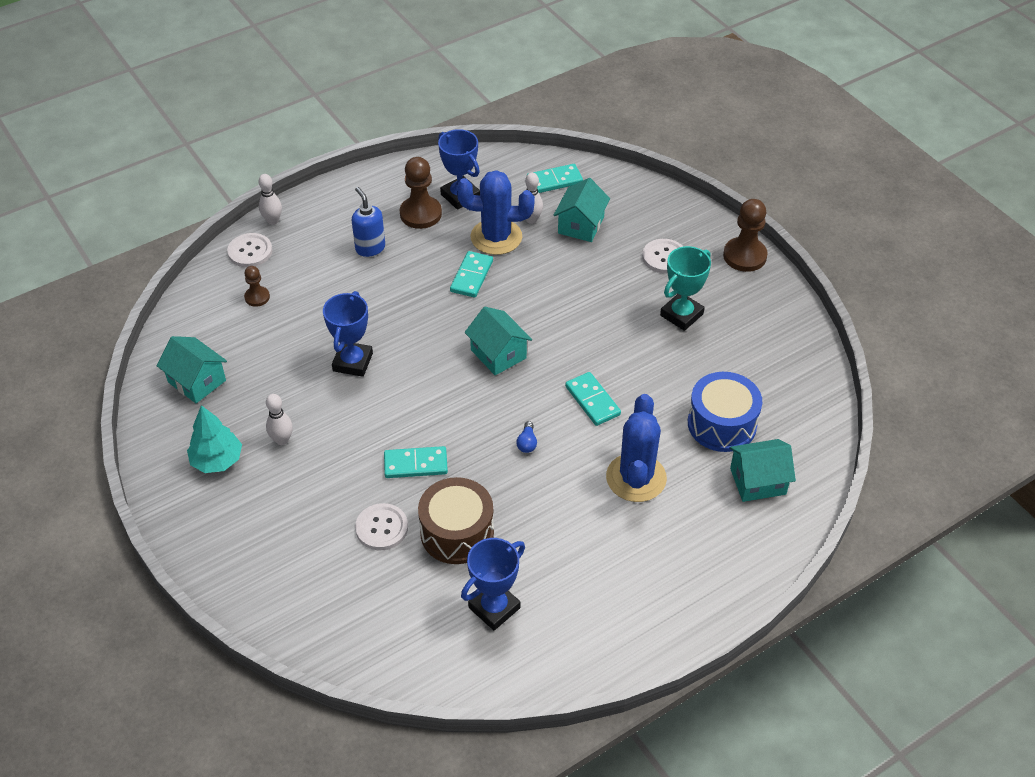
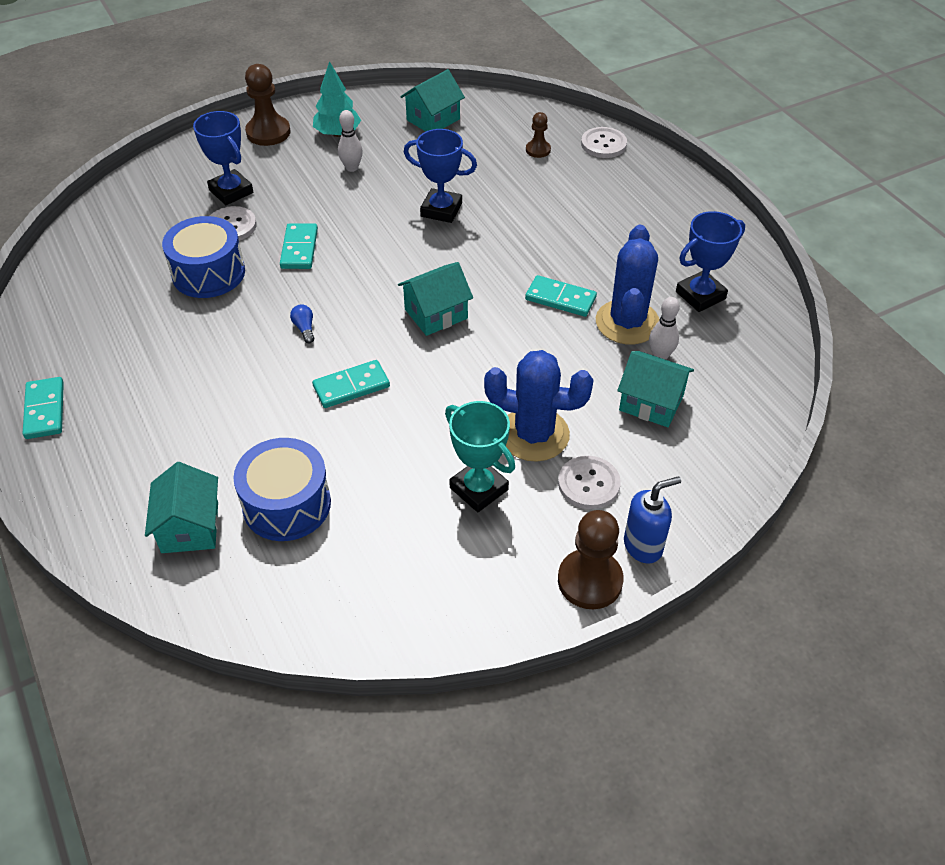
camera: 95 degrees right, 0 degrees up
white bowling pin [258,174,282,225] -> none
blue soap dispenser [352,187,385,257] -> blue soap dispenser moved to [624,476,681,563]
brown pawn [400,157,442,229] -> brown pawn moved to [245,64,290,146]
brown drum [418,477,494,564] -> blue drum [162,216,245,298]
blue trophy [461,538,525,631] -> blue trophy moved to [193,111,253,205]
blue light bulb [516,421,537,453] -> blue light bulb turned 60 degrees clockwise [290,305,314,343]
turquoise domino [527,164,583,193] -> turquoise domino moved to [23,377,64,439]
blue cactus [606,394,667,502] -> blue cactus moved to [484,350,593,462]

